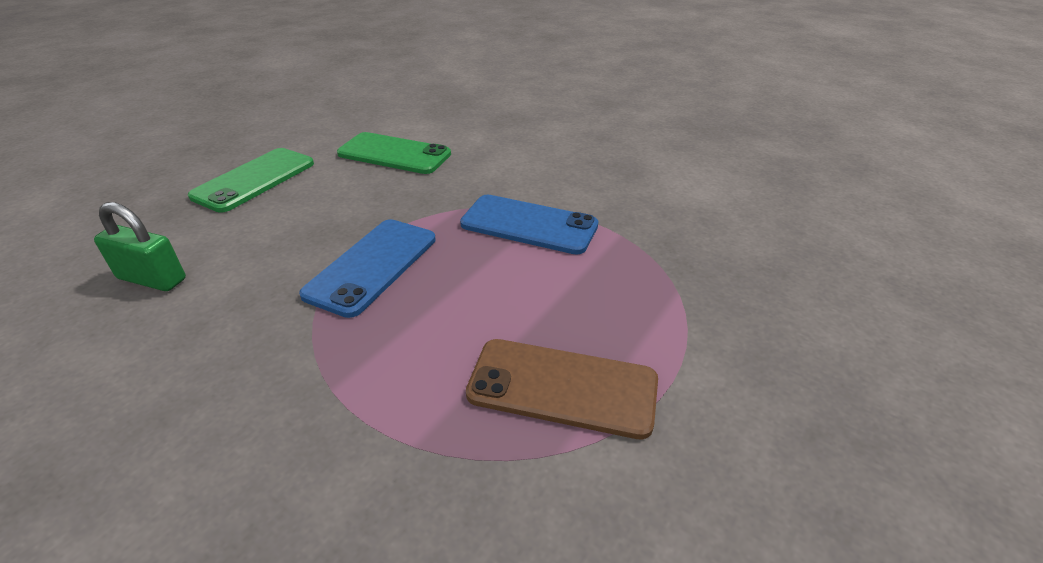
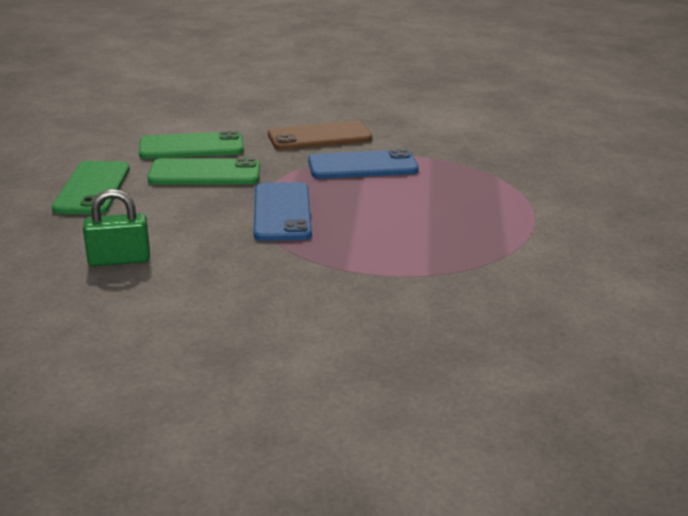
camera: 30 degrees left, 10 degrees down
brown phone [466,339,658,439] -> brown phone moved to [268,121,372,150]
none -> green phone [147,158,260,184]

